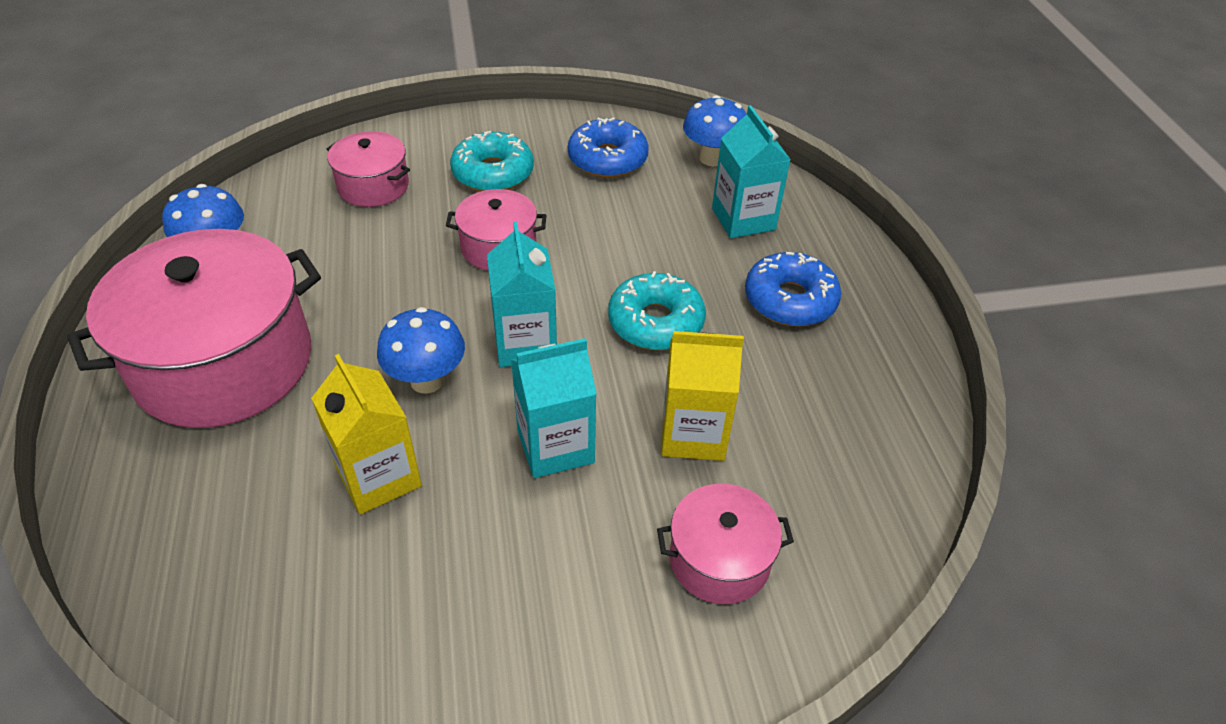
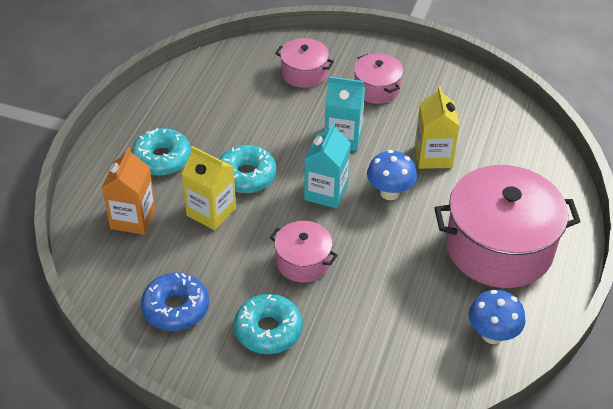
camera: 150 degrees left, 0 degrees up
pink pot [327,131,410,207] -> pink pot moved to [354,53,403,104]
yellow carton [661,331,744,461] -> yellow carton moved to [182,146,236,230]
blue mushroom [683,95,746,166] -> none
turquoise carton [712,105,791,238] -> orange carton [102,147,156,235]
blue donut [745,252,841,326] -> turquoise donut [131,128,191,175]

